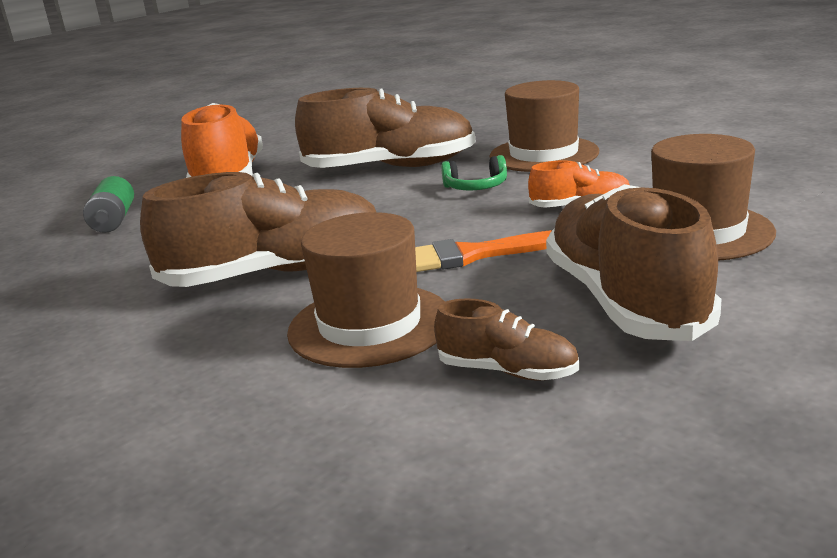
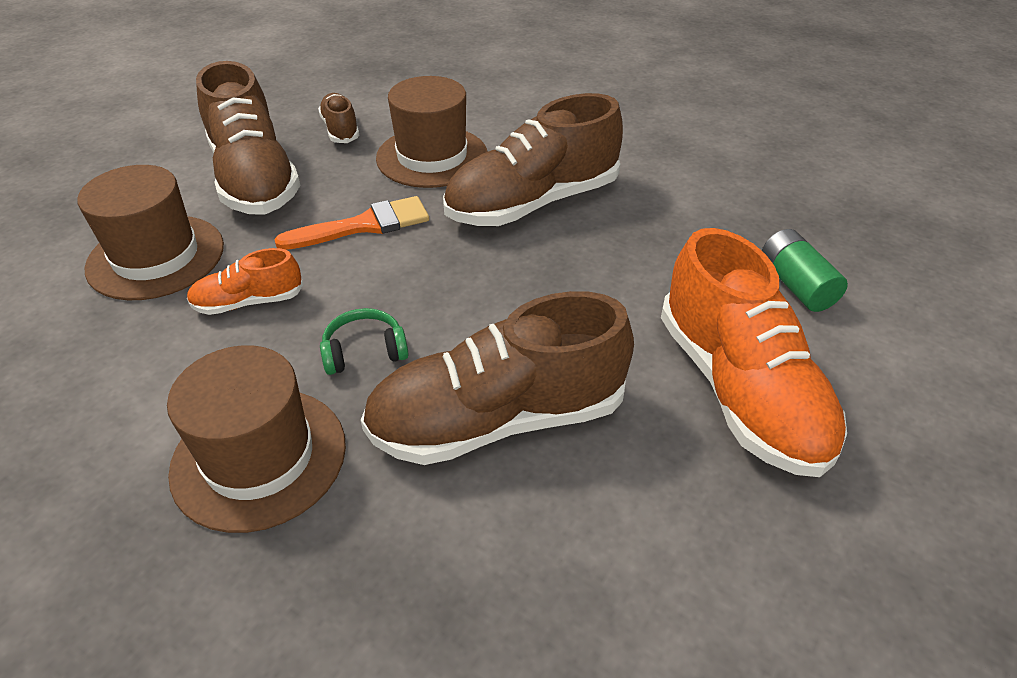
camera: 165 degrees right, 20 degrees up
brown shoe [434,298,580,381] -> brown shoe turned 60 degrees clockwise [318,93,360,143]

